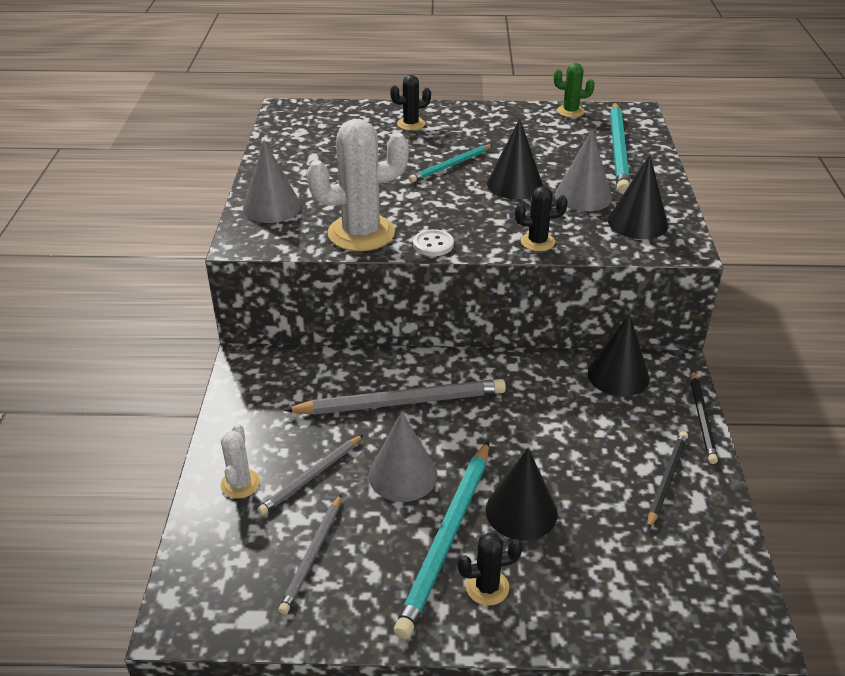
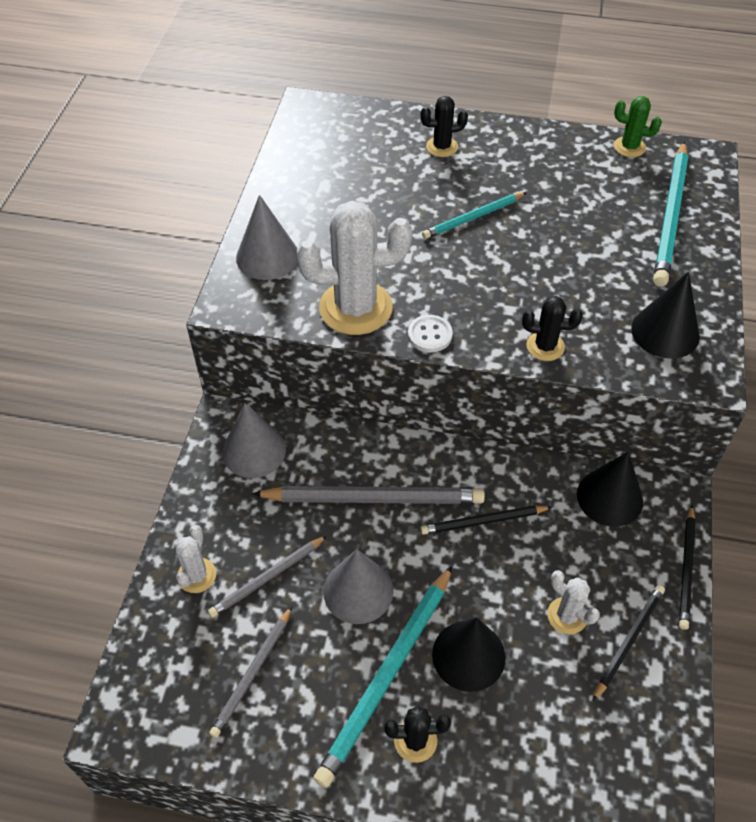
camera: 10 degrees right, 15 degrees up
black cone [487,119,543,199] -> none
grey cone [555,130,612,211] -> grey cone moved to [222,403,286,478]
none -> black pencil [420,505,552,535]
none -> white cactus [547,570,600,634]

